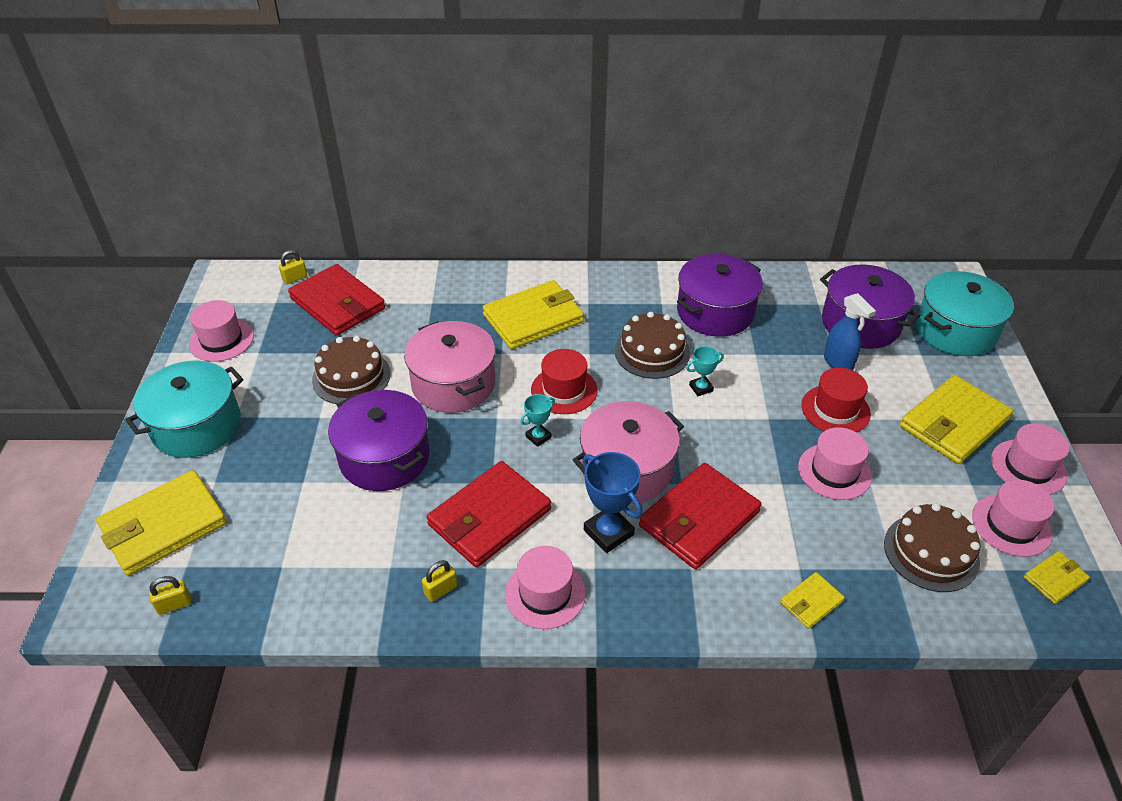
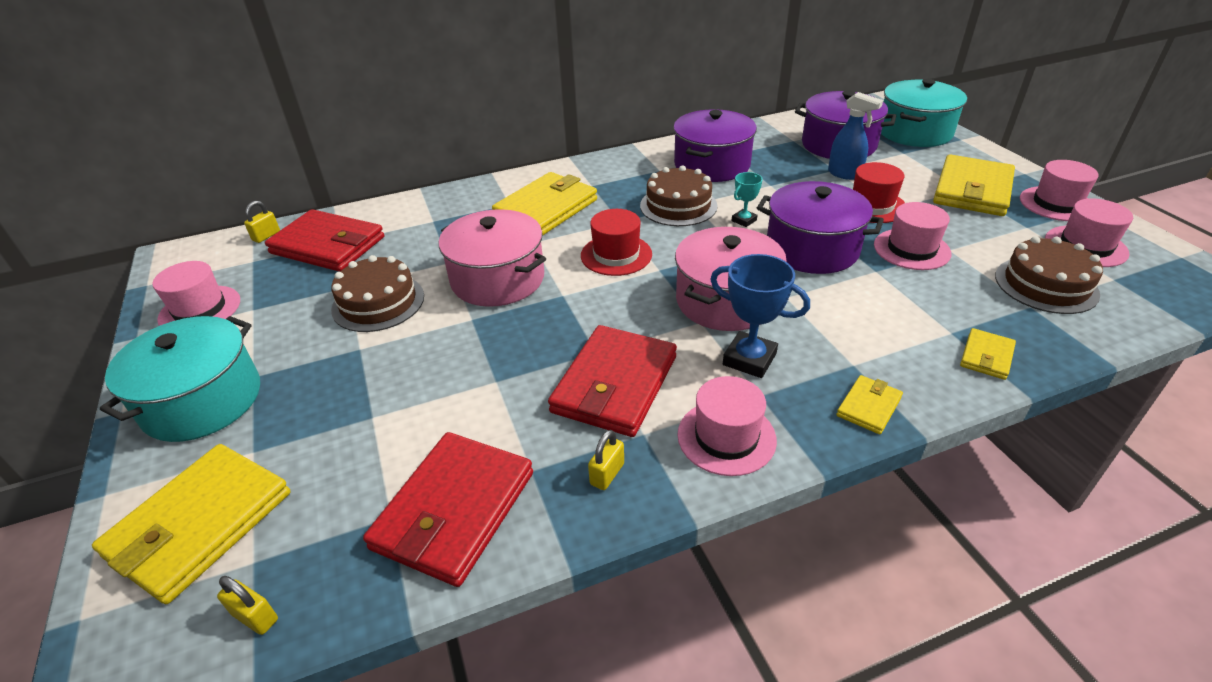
camera: 20 degrees left, 5 degrees down
yellow padlock [149,576,192,615] -> yellow padlock turned 75 degrees clockwise [217,576,278,635]
purple pot [328,390,430,491] -> purple pot moved to [757,181,884,274]
turquoise trophy [520,394,555,447] -> none
red wallet [639,463,762,569] -> red wallet moved to [363,432,533,587]
yellow wallet [1024,551,1090,604] -> yellow wallet moved to [836,375,903,434]

